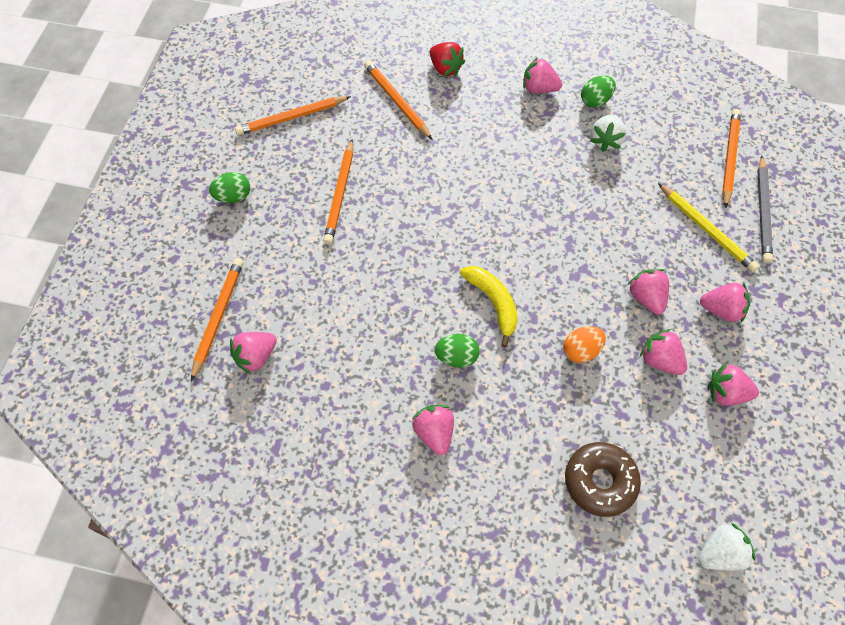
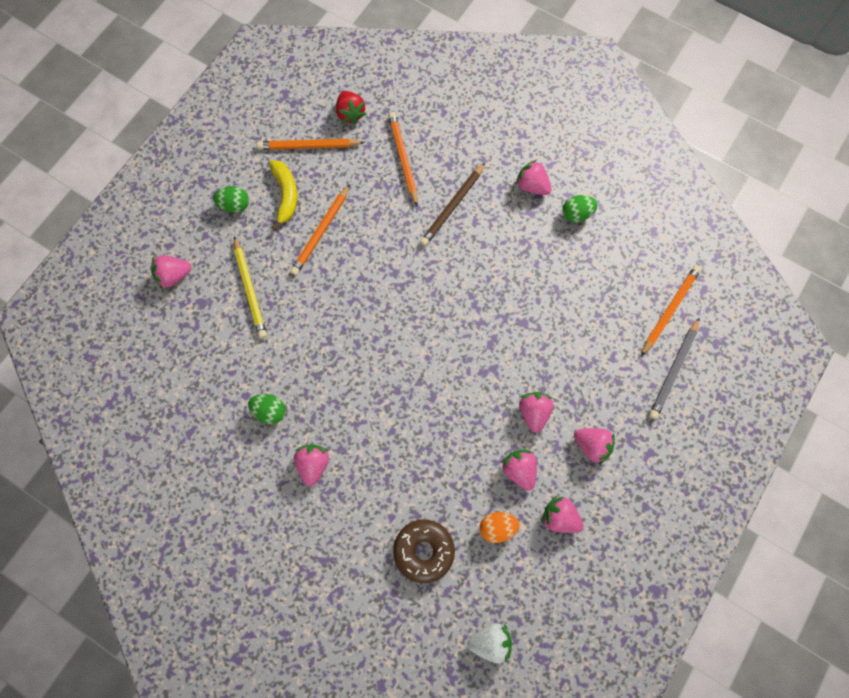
camera: 20 degrees right, 10 degrees up
orange pencil [191,258,243,381] -> none
pink strawberry [230,332,277,374] -> pink strawberry moved to [151,255,191,289]
red strawberry [430,42,465,76] -> red strawberry moved to [336,91,366,124]
green egg [434,334,480,368] -> green egg moved to [248,394,286,424]
yellow banana [460,266,518,347] -> yellow banana moved to [269,160,297,230]
orange egg [563,326,606,363] -> orange egg moved to [480,512,520,543]
white strawberry [590,114,627,152] -> none
yellow pencil [658,183,759,272] -> yellow pencil moved to [234,236,267,339]
none -> brown pencil [420,163,485,246]

